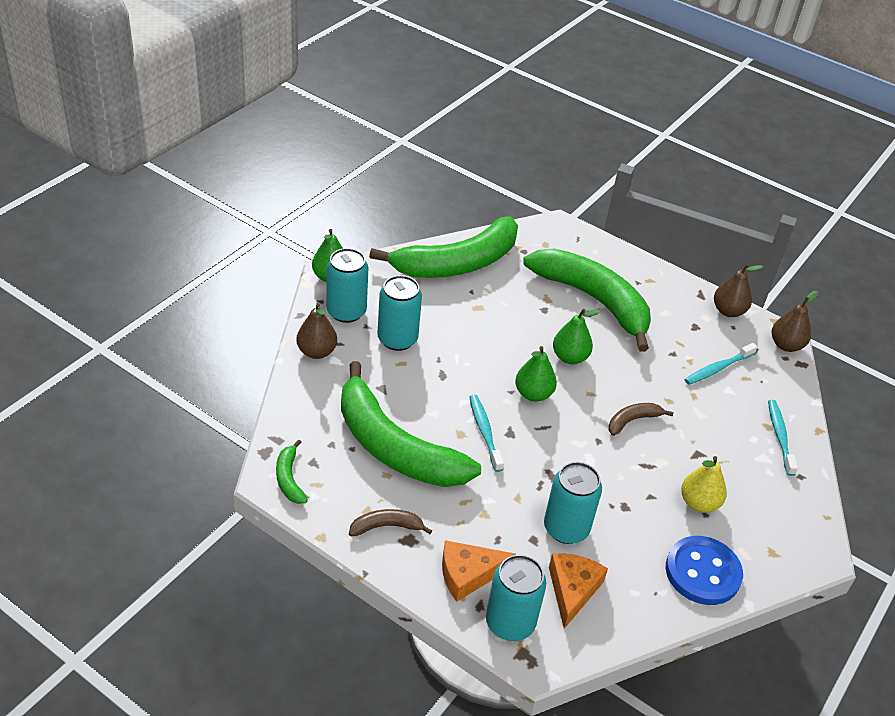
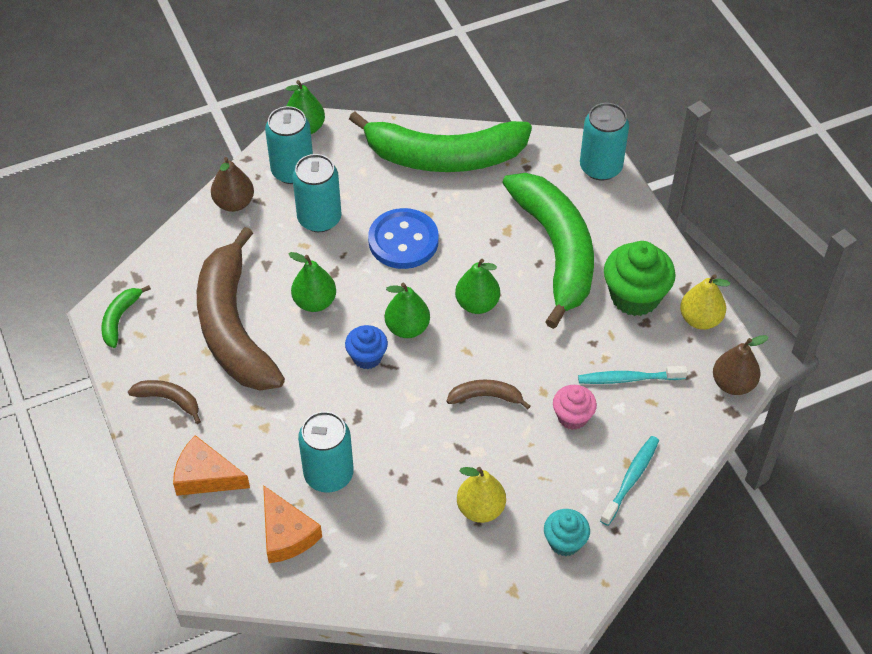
camera: 35 degrees right, 10 degrees up
green banana [341,361,481,487] -> brown banana [197,227,285,391]
turquoise toothbrush [469,395,504,472] -> none
turquoise can [486,555,546,641] -> turquoise can moved to [580,103,629,181]
orange cheese [549,553,608,629] -> orange cheese turned 105 degrees clockwise [263,485,322,563]
blue button [665,536,743,605] -> blue button moved to [368,208,439,269]
brown pear [714,264,763,317] -> yellow pear [680,274,730,330]
none -> green pear [289,252,336,312]
none -> blue cupcake [345,325,388,369]
none -> turquoise cupcake [544,509,590,556]
none -> pink cupcake [553,385,597,430]
none -> green cupcake [604,241,676,316]

